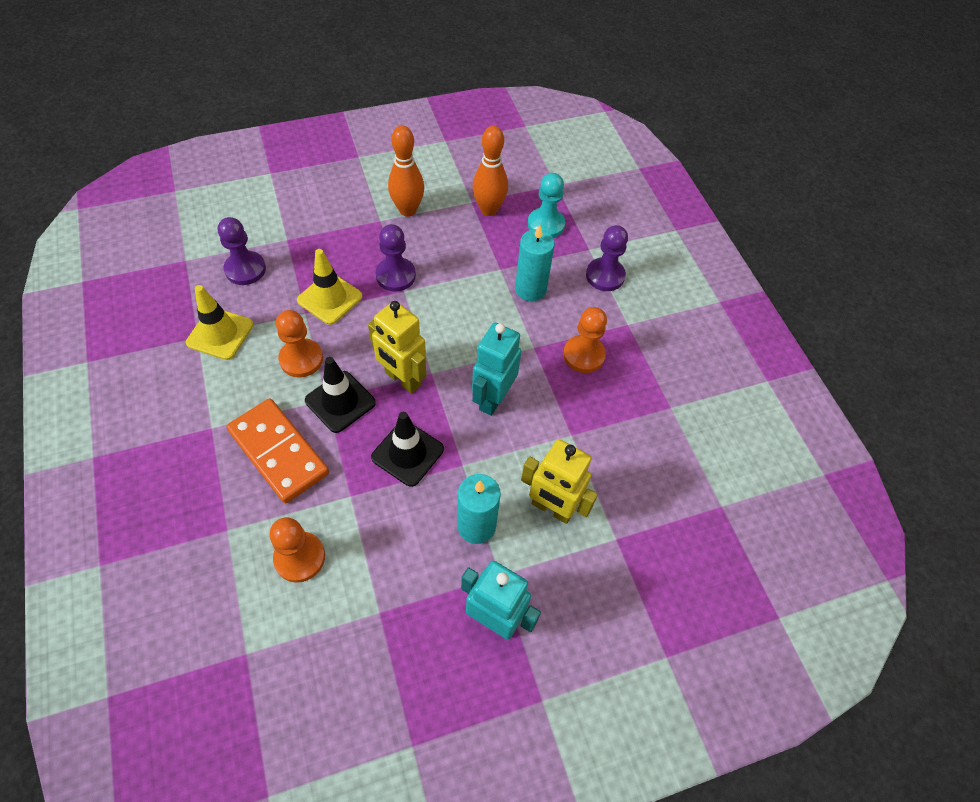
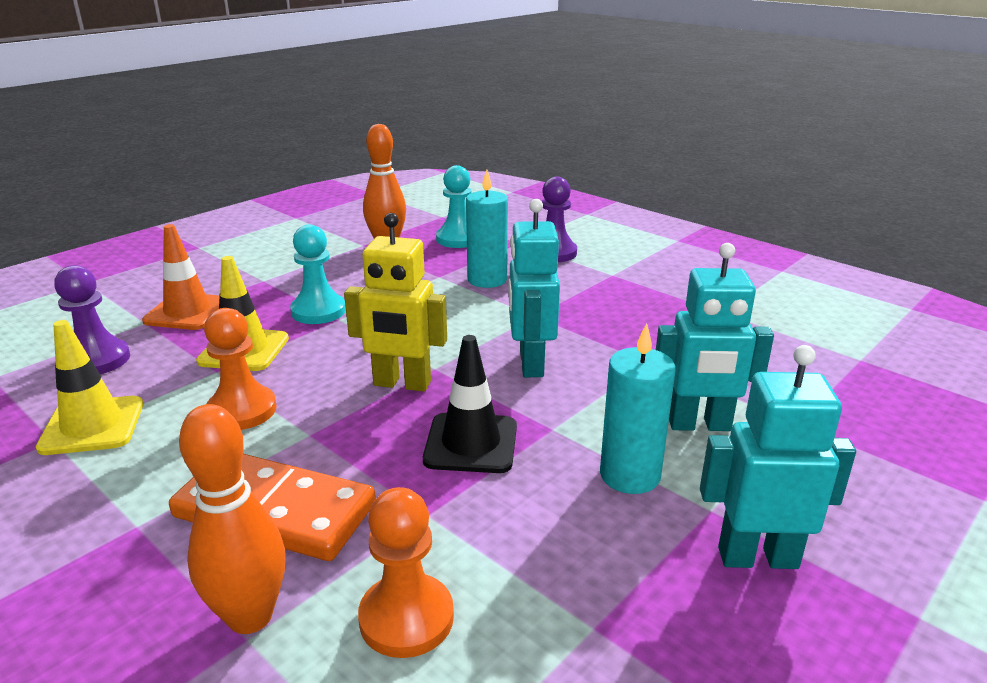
camera: 25 degrees left, 30 degrees down
black traffic cone [305,357,376,433] -> none
purple pawn [375,224,416,291] -> turquoise pawn [290,224,346,324]
orange bowling pin [388,125,424,217] -> orange bowling pin moved to [179,404,286,634]
yellow robot [521,439,598,524] -> turquoise robot [656,243,774,431]
orange pawn [563,307,607,373] -> none
none -> orange traffic cone [142,224,219,330]

